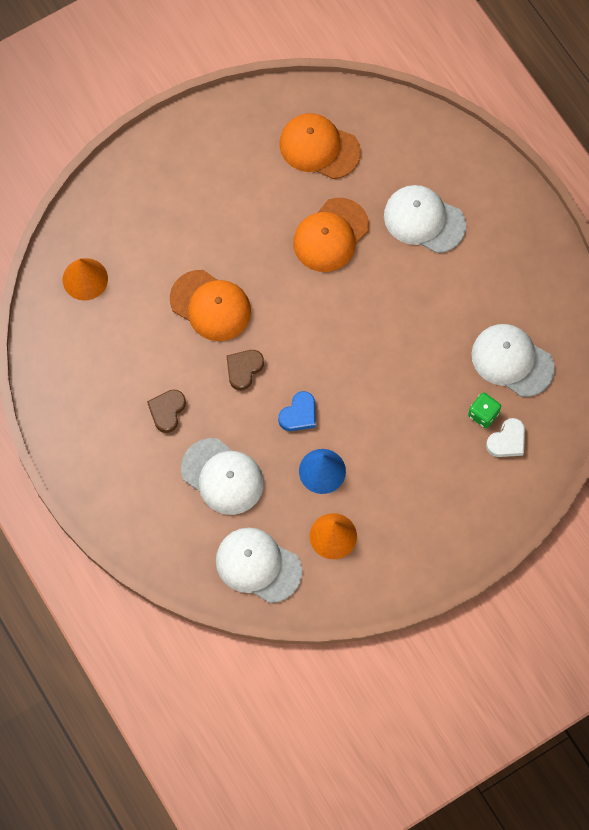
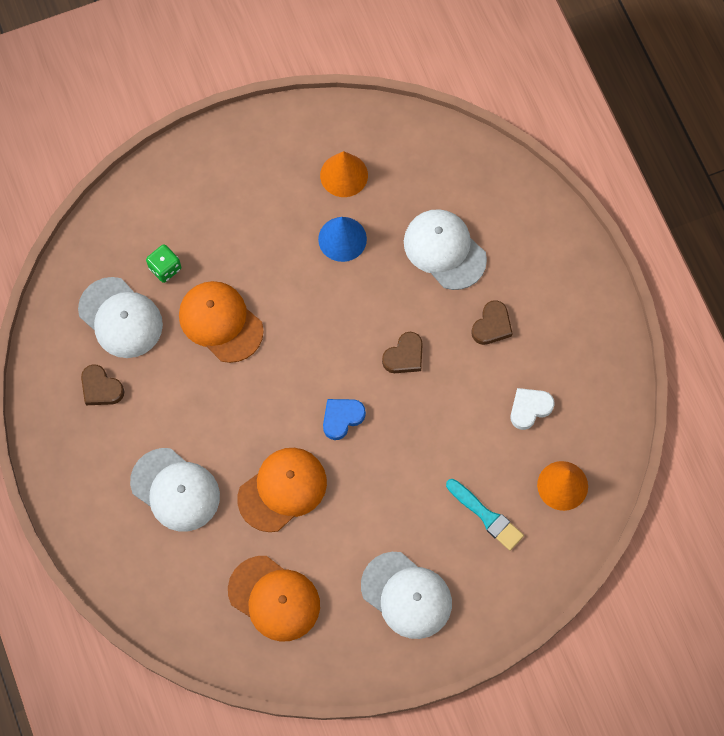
camera: 170 degrees left, 0 degrees up
orange cap [170,270,251,341] -> orange cap moved to [179,281,264,363]
white cap [216,528,302,603] -> white cap moved to [361,552,452,639]
blue heart [278,391,316,431] -> blue heart moved to [323,399,366,440]
white heart [486,418,525,457] -> white heart moved to [510,388,555,430]
none -> brown heart [81,364,124,405]
none -> turquoise brush [446,479,524,551]

